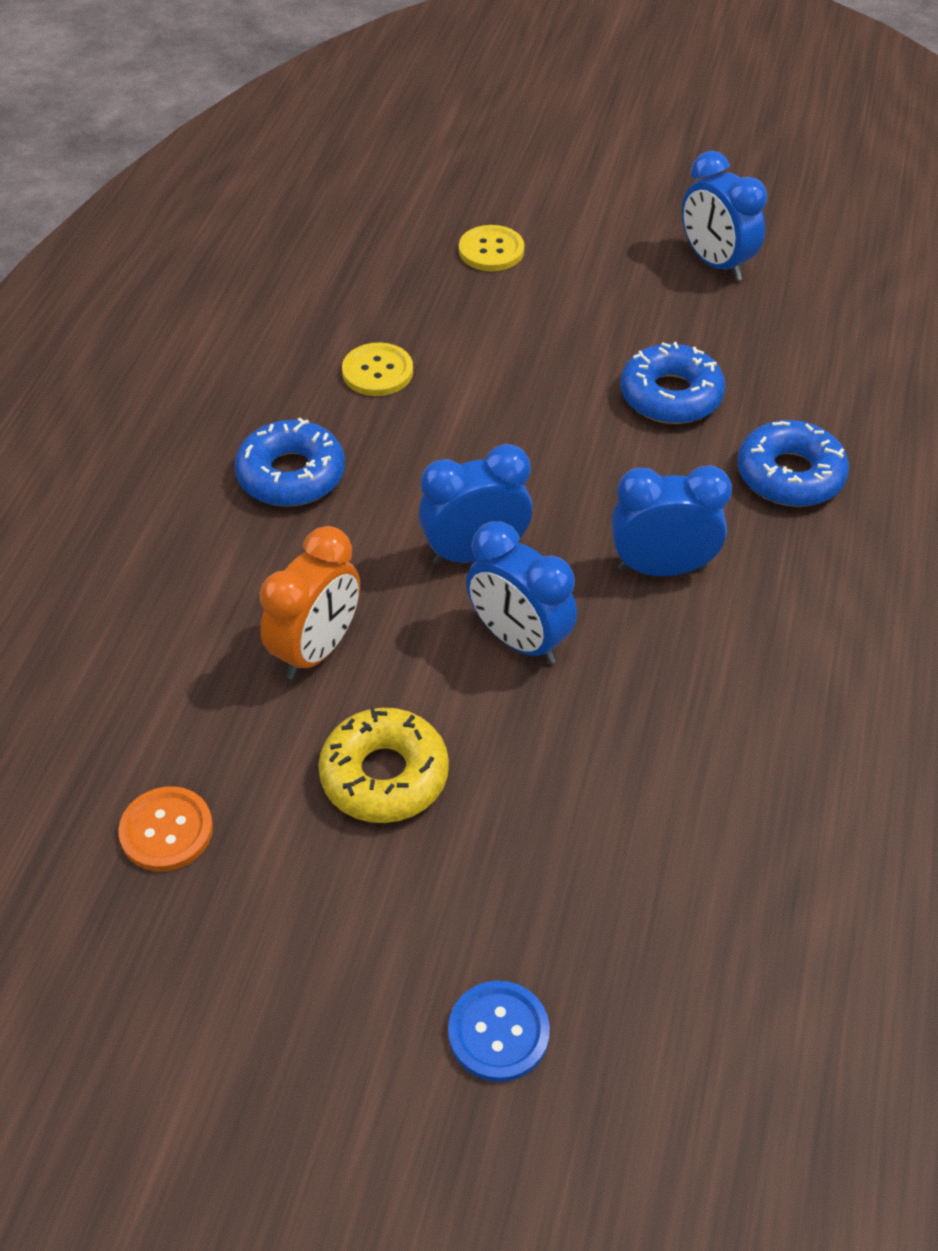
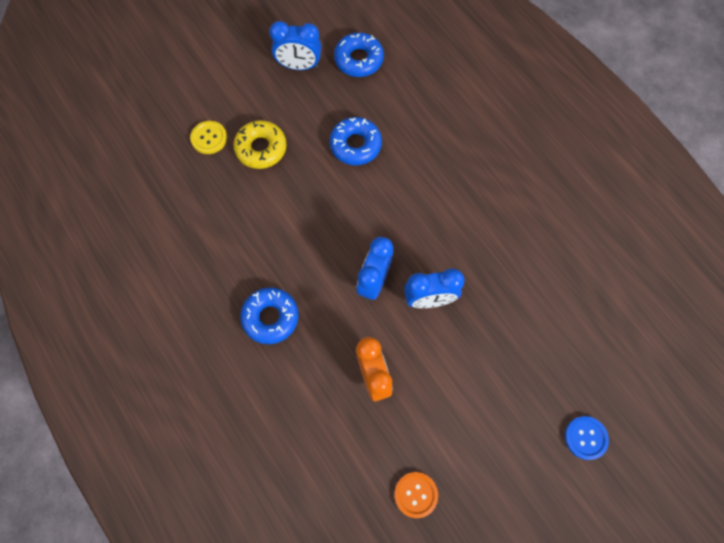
camera: 50 degrees left, 20 degrees up
yellow donut [318,708,449,823] -> yellow donut moved to [233,120,287,169]
yellow button [342,342,413,396] -> none
blue clock [611,465,732,576] -> none
blue donut [737,420,849,507] -> blue donut moved to [334,32,384,77]

